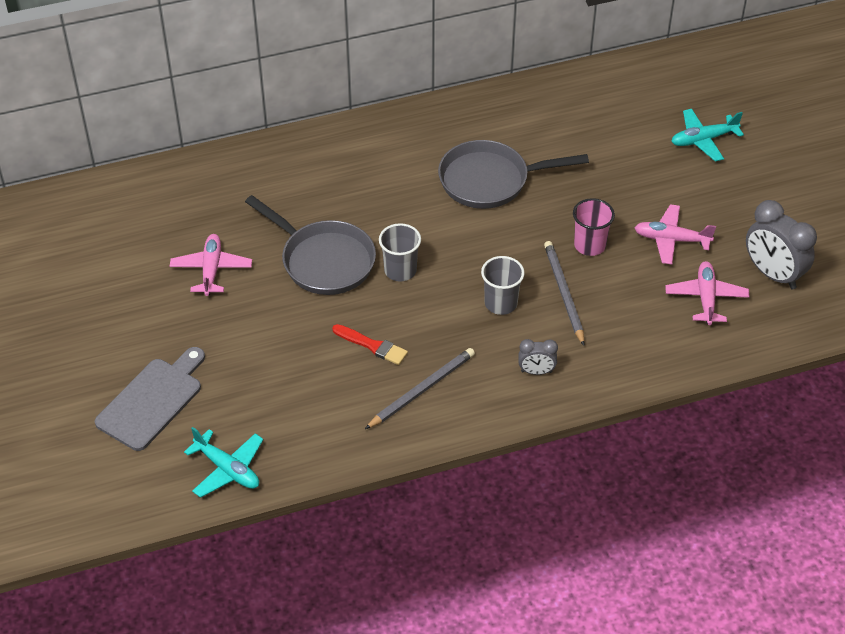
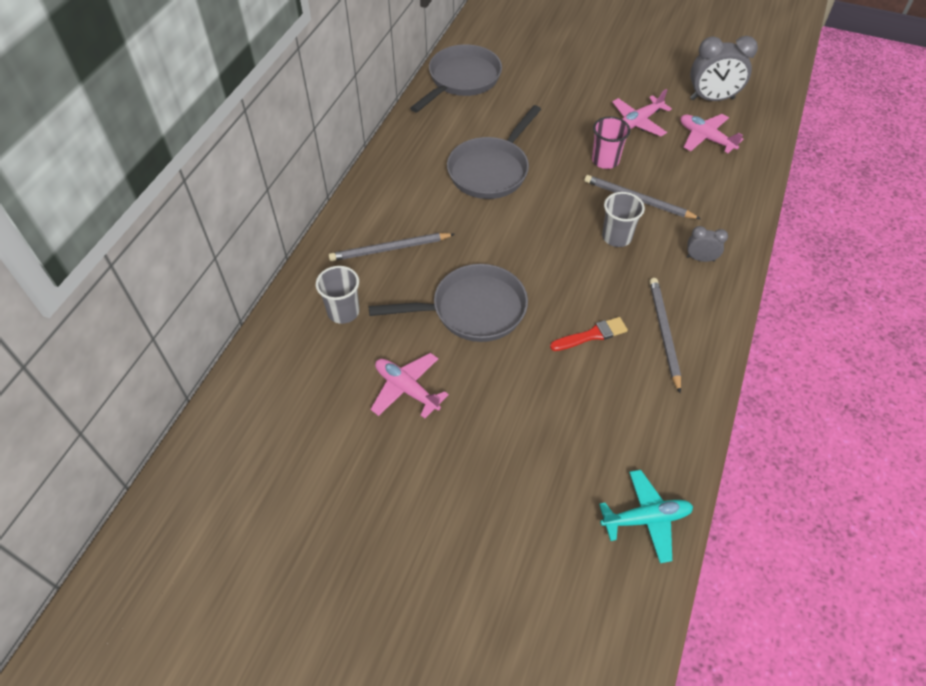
camera: 50 degrees left, 5 degrees up
grey cutting board [95,347,205,451] -> none
grey cup [379,223,421,282] -> grey cup moved to [316,266,360,324]
grey clock [518,339,558,375] -> grey clock turned 120 degrees counterclockwise [687,226,728,262]
turquoise plane [671,109,744,162] -> none
none -> grey pencil [329,233,455,261]
none -> grey pan [410,44,502,113]

